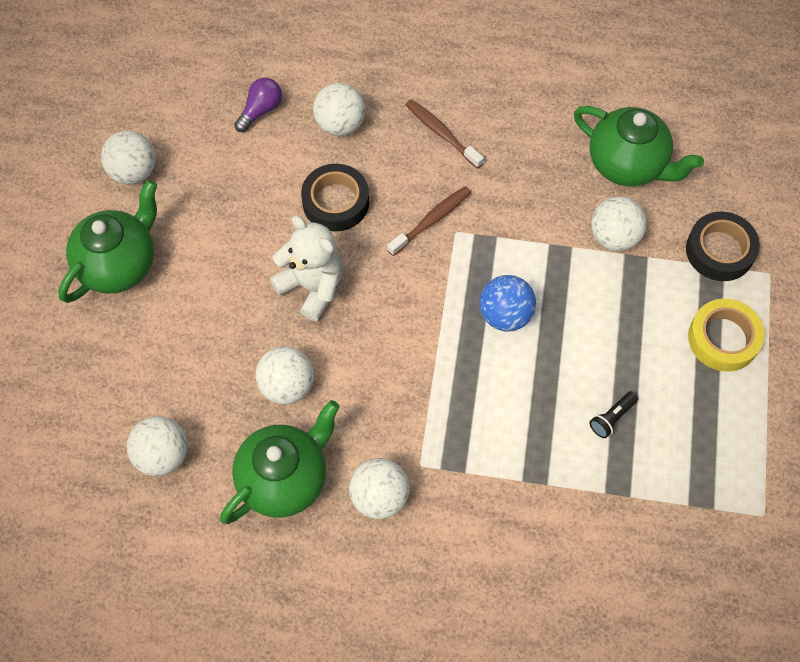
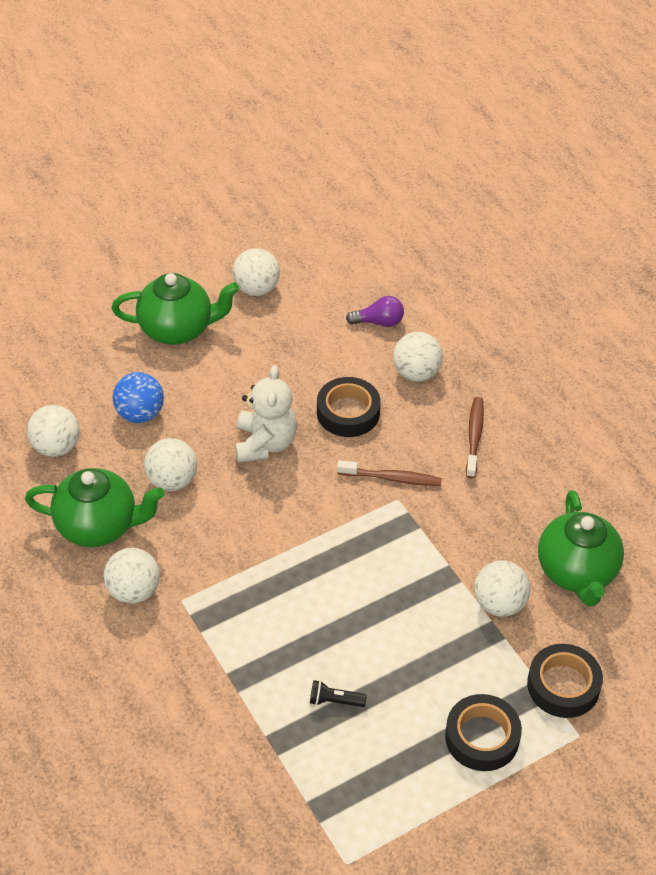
camera: 50 degrees right, 15 degrees down
blue ball [479,275,536,331] -> blue ball moved to [113,372,164,423]
yellow tape [688,298,765,372] -> black tape [445,694,522,771]

